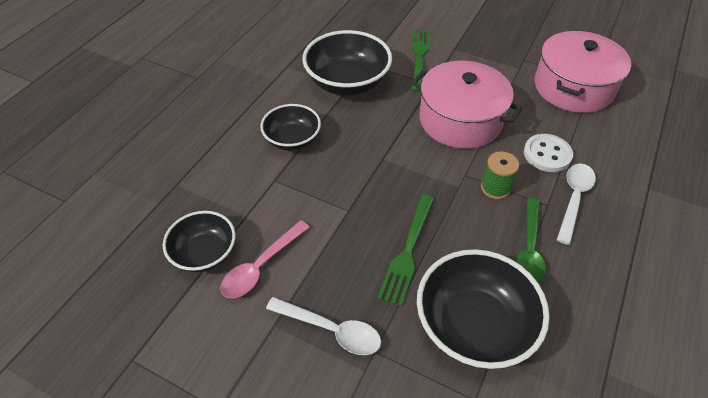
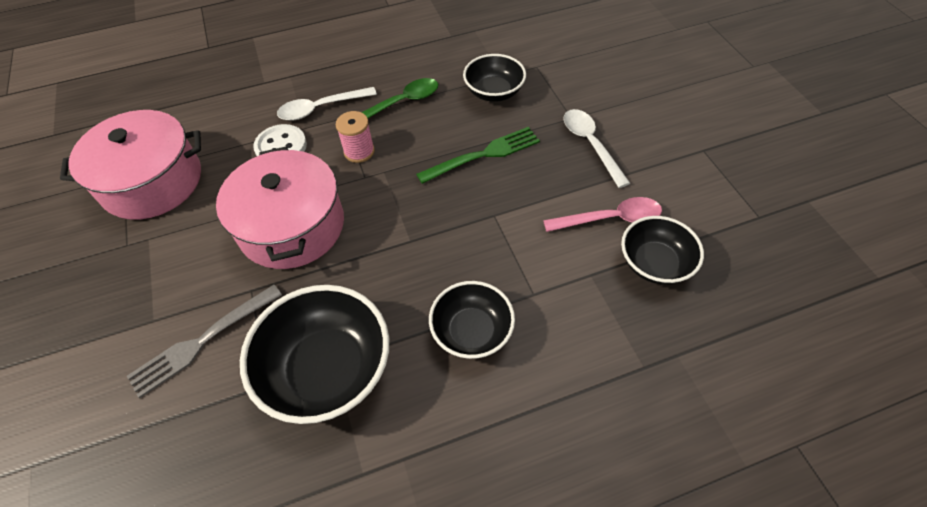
camera: 135 degrees left, 5 degrees up
green fork [411,29,430,92] -> grey fork [127,285,282,398]
black bowl [417,249,550,369] -> black bowl [463,54,526,102], size x0.62
green spool [481,152,519,199] -> pink spool [336,111,375,163]

